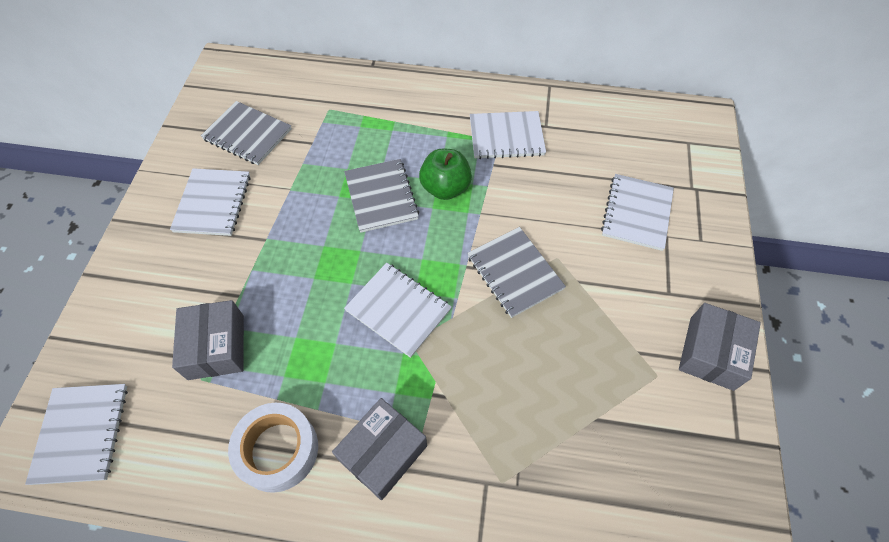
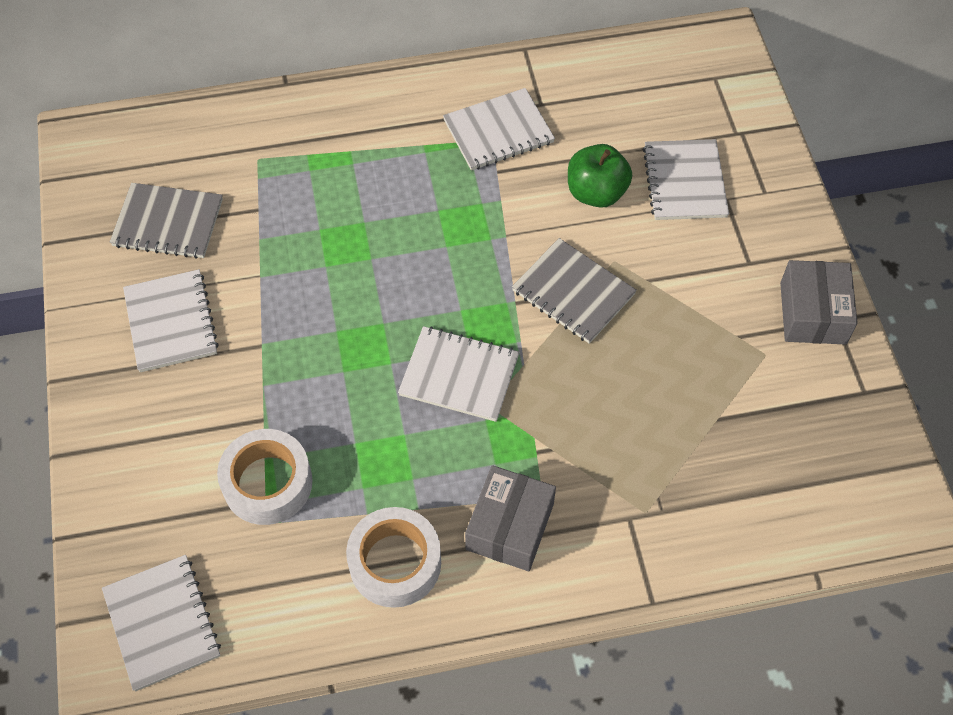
camera: 20 degrees left, 0 degrees up
grey box [172,300,244,380] -> white tape [217,429,312,525]
grey notebook [344,159,419,233] -> none
green apple [419,149,472,200] -> green apple moved to [568,144,632,208]

